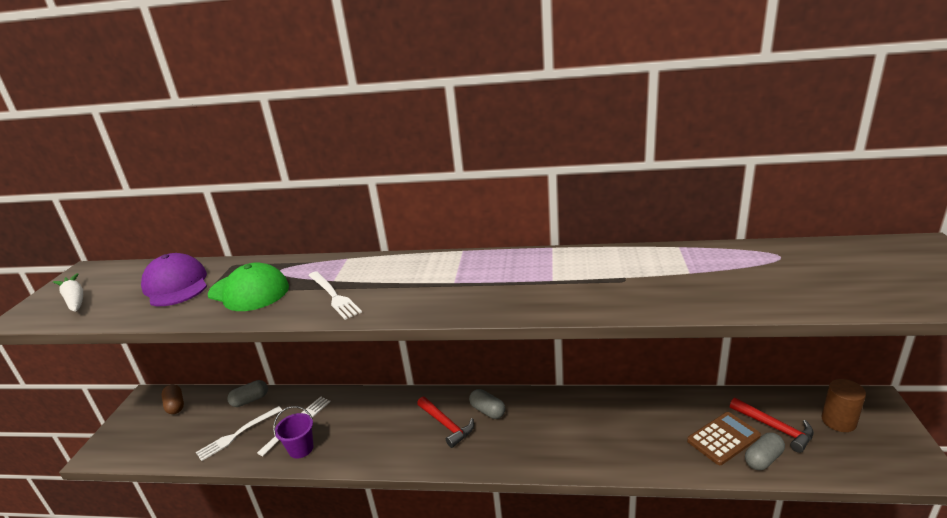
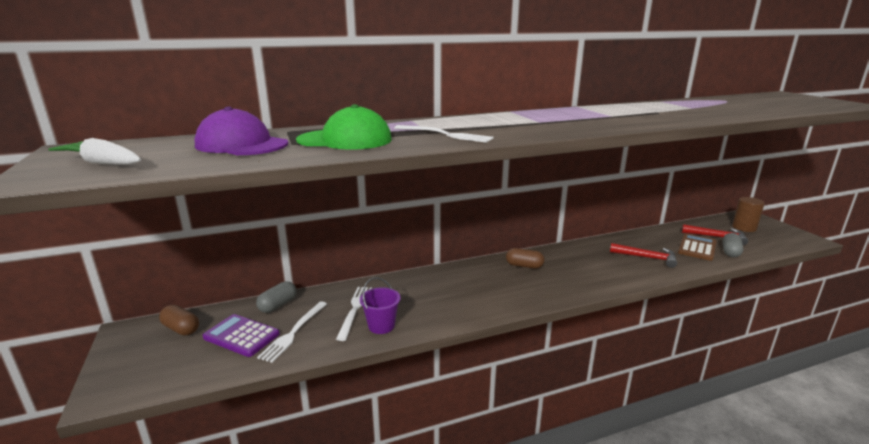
camera: 30 degrees left, 5 degrees down
red hammer [417,397,474,448] -> red hammer moved to [610,243,677,268]
grey capsule [469,389,505,419] -> brown capsule [506,248,544,269]
none -> purple calculator [203,314,280,357]

